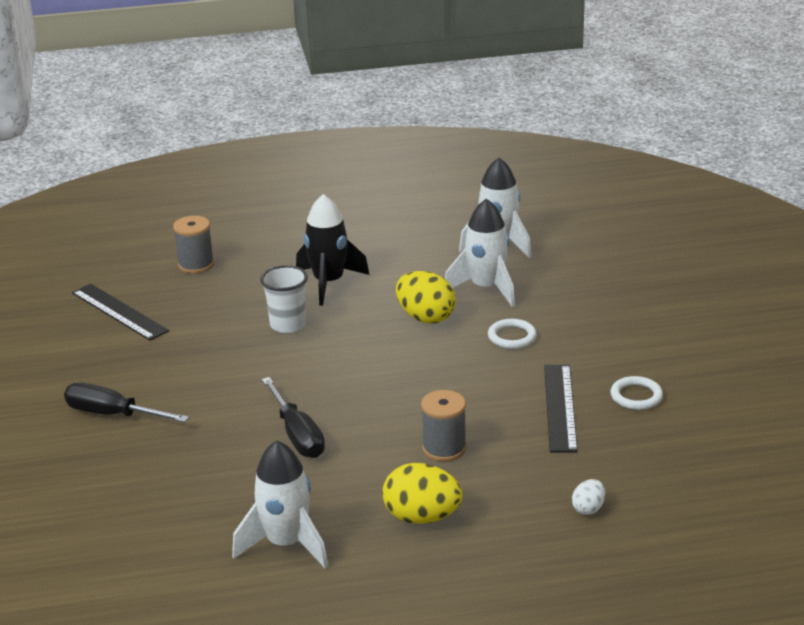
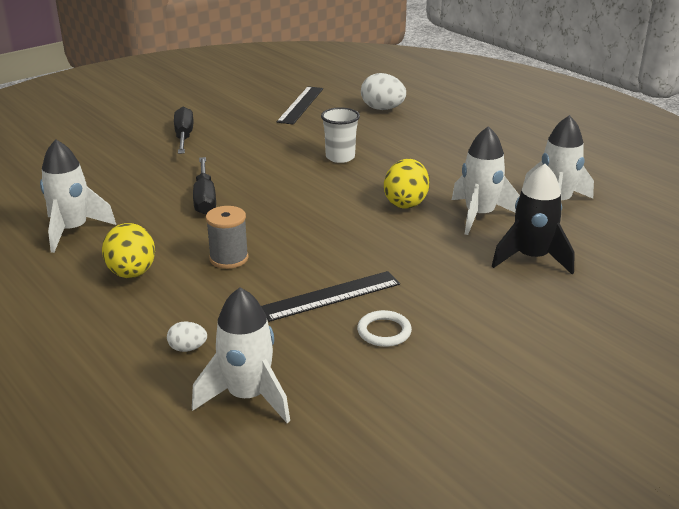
camera: 60 degrees right, 0 degrees up
grey spool [173,216,214,274] -> white egg [361,73,406,110]
black screwdriver [262,377,325,458] -> black screwdriver turned 45 degrees counterclockwise [193,157,216,215]
black rocket [296,194,369,306] -> black rocket moved to [492,164,575,275]
white ring [488,319,536,349] -> none
none -> white rocket [192,288,290,423]

